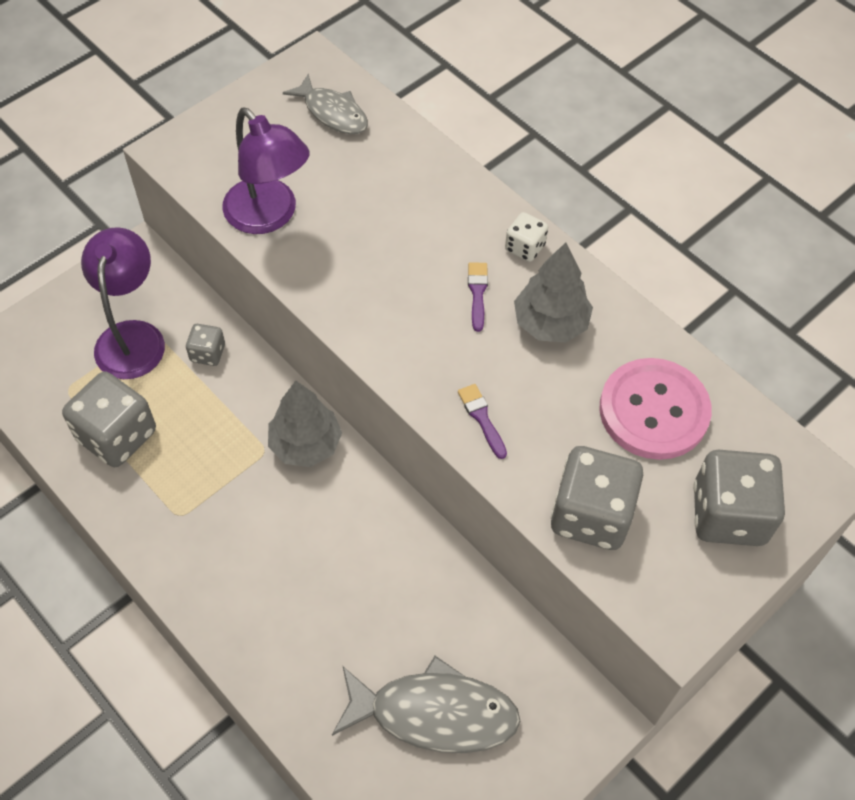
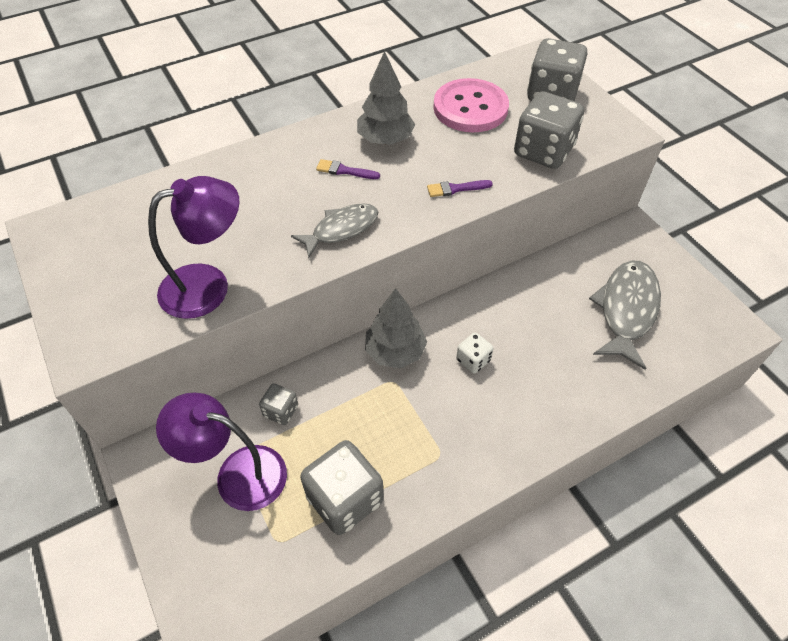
camera: 75 degrees left, 5 degrees down
grey fish [283,74,368,134] -> grey fish moved to [291,203,378,258]
white dice [505,212,548,262] -> white dice moved to [456,332,493,374]

